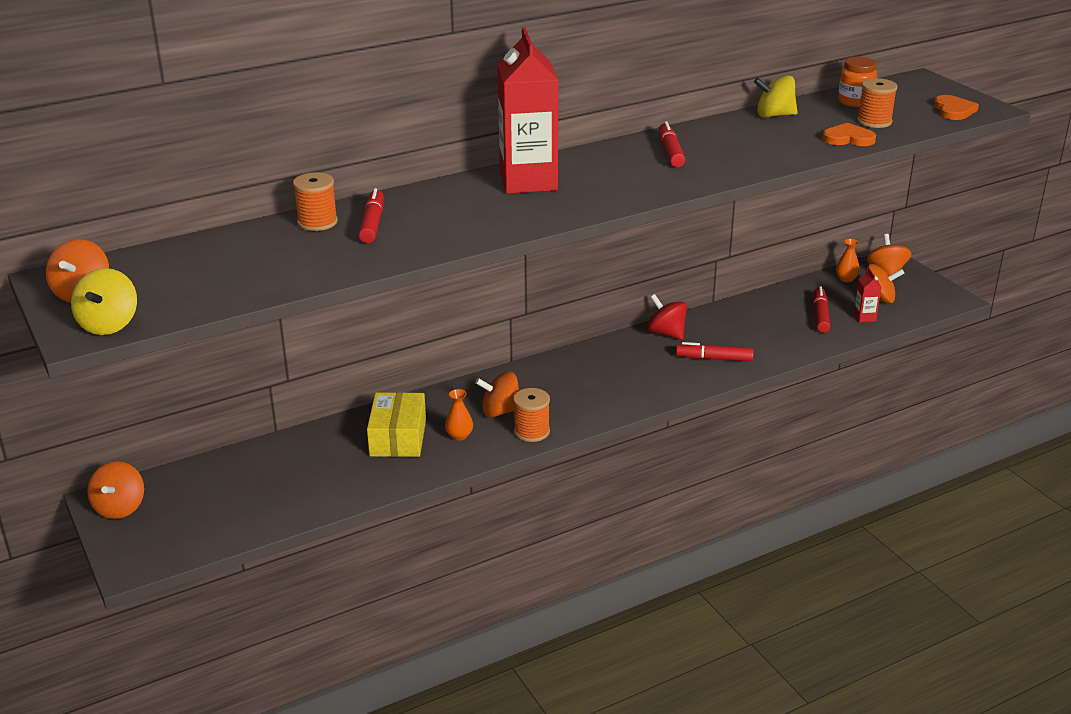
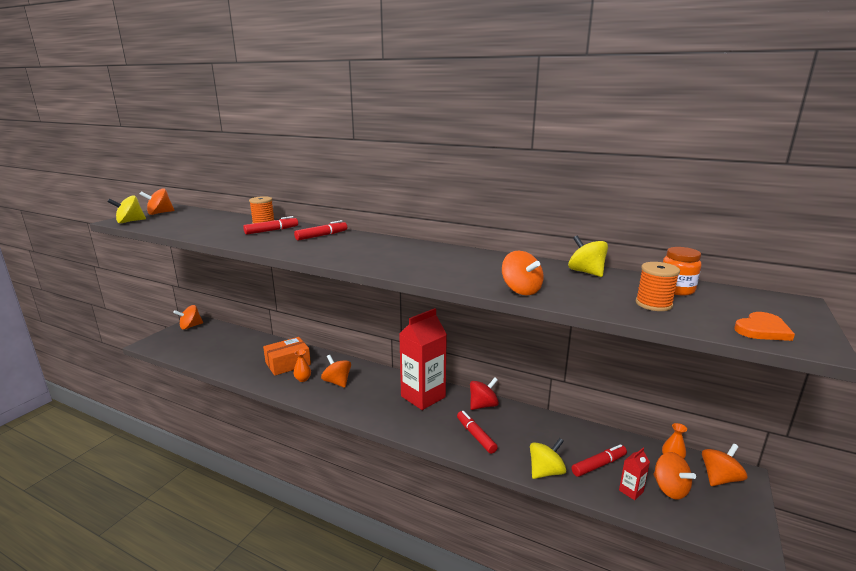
camera: 55 degrees right, 10 degrees down
yellow box [367,392,426,457] -> orange box [263,337,311,376]
red carton [497,27,558,194] -> red carton moved to [399,308,447,410]
orange spool [513,388,550,442] -> none
red spinning top [647,294,687,340] -> red spinning top turned 45 degrees clockwise [470,377,499,410]
red marker [659,121,686,168] -> red marker moved to [294,220,347,241]
orange heart [822,123,876,146] -> none
none -> orange spinning top [502,251,544,295]
none -> yellow spinning top [530,438,566,479]

